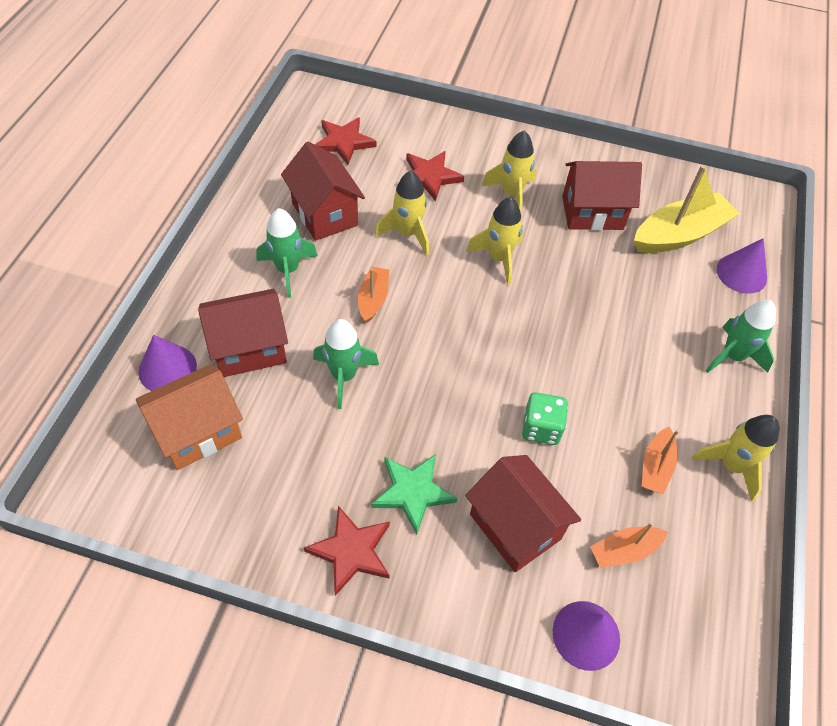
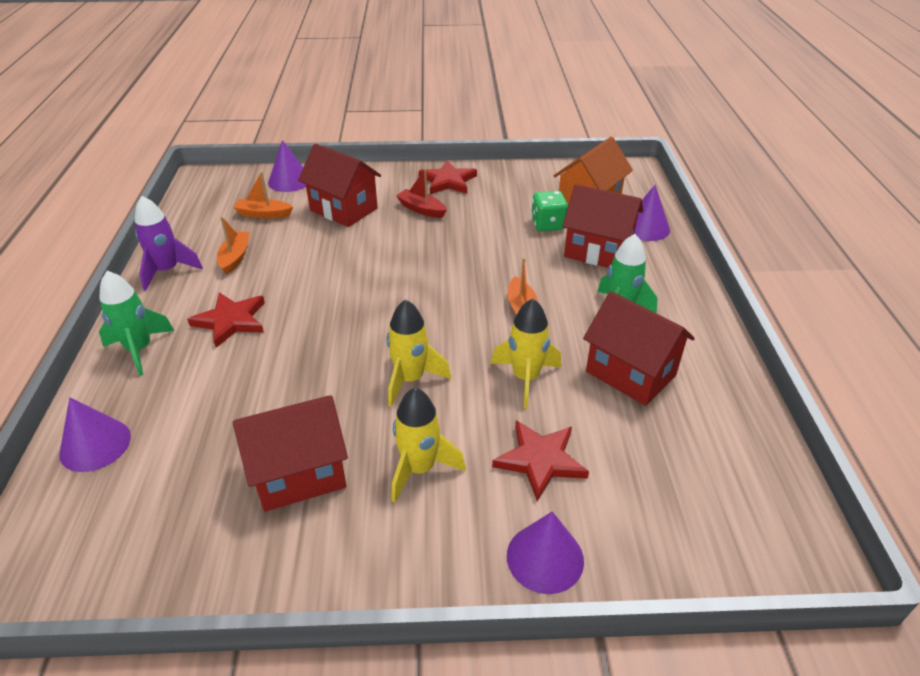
camera: 165 degrees right, 15 degrees down
red house [198,289,288,377] -> red house turned 60 degrees clockwise [562,184,643,268]
green rocket [313,319,379,409] -> none
red star [315,117,377,165] -> red star moved to [187,292,265,348]
green star [371,454,458,535] -> red boat [396,168,447,218]
green dice [522,392,568,445] -> green dice moved to [531,191,568,231]
orange boat [590,522,668,568] -> orange boat turned 135 degrees counterclockwise [233,172,293,219]
yellow boat [634,165,740,253] -> none
yellow rocket [692,415,779,502] -> purple rocket [135,196,203,291]
none -> purple cone [507,511,584,594]

